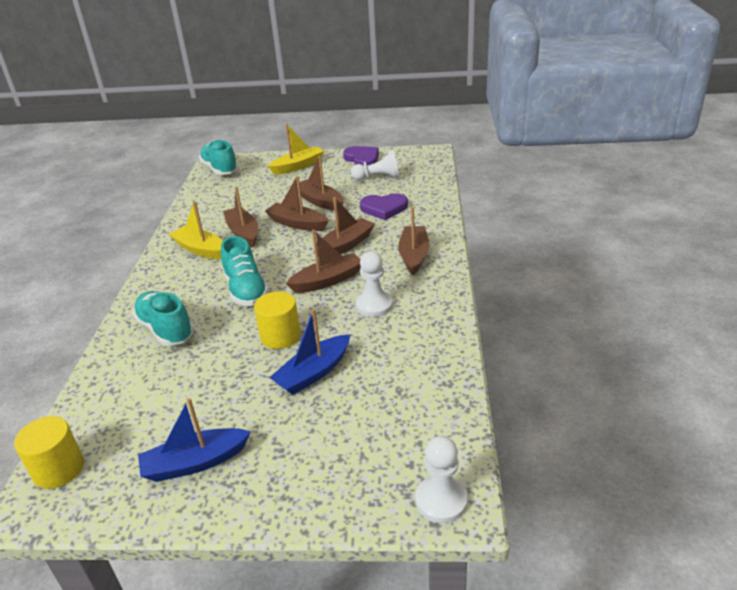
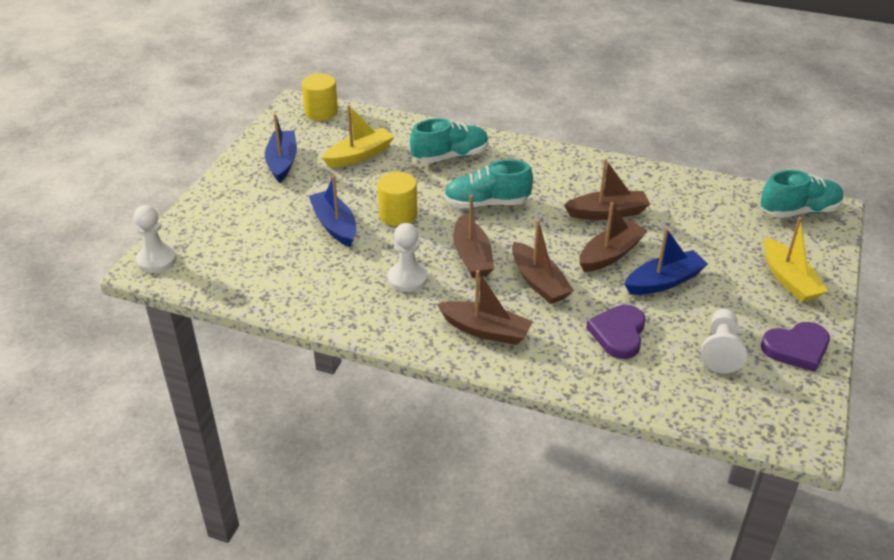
camera: 105 degrees right, 5 degrees up
yellow boat [169,201,223,259] -> yellow boat moved to [322,105,395,167]
brown boat [299,156,344,211] -> blue boat [624,228,708,295]

